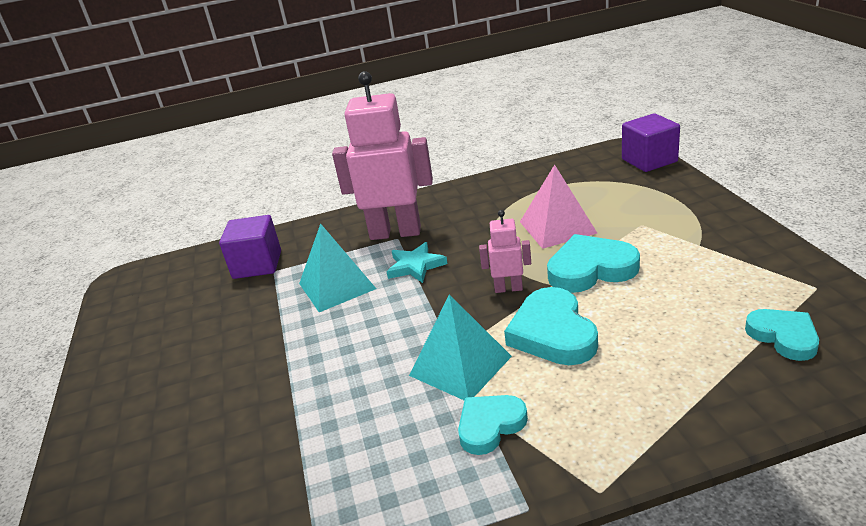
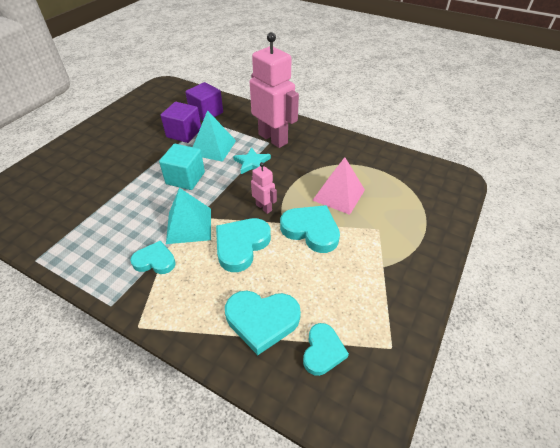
camera: 40 degrees right, 15 degrees up
purple cube [622,113,680,172] -> purple cube moved to [161,102,201,143]
none -> turquoise cube [159,144,205,190]
none -> turquoise heart [225,291,301,355]

